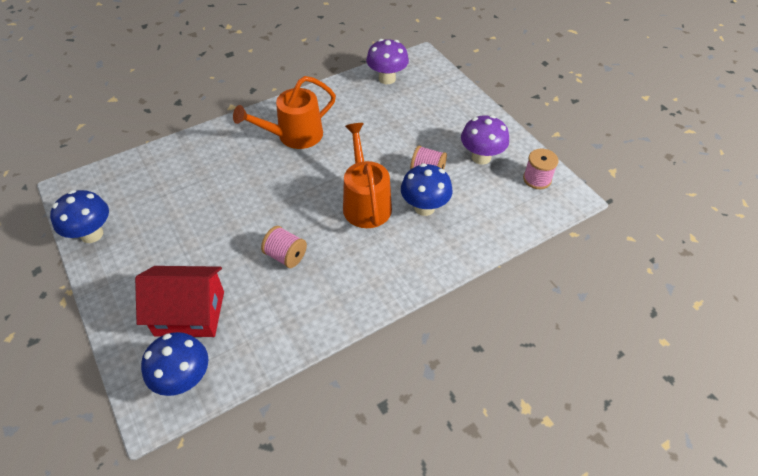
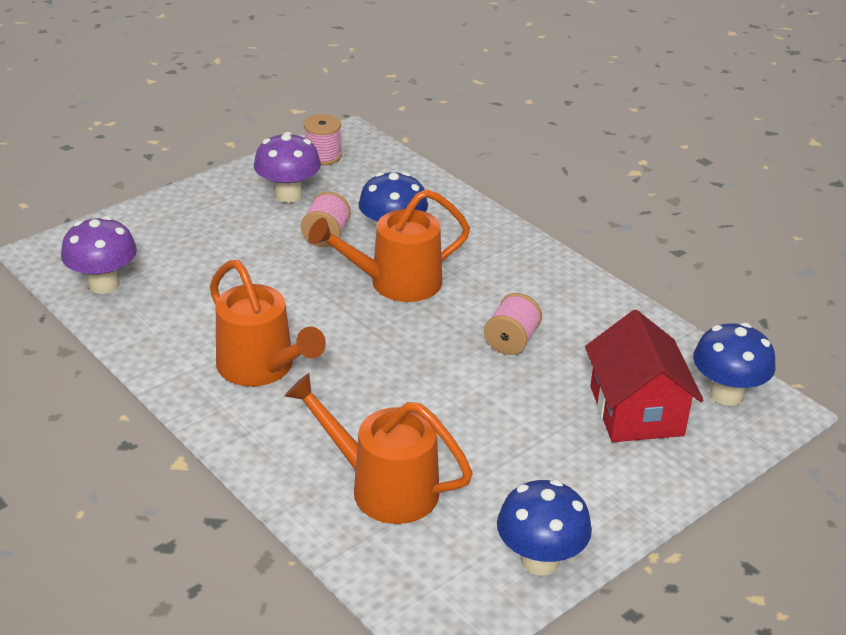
camera: 100 degrees left, 15 degrees down
none -> orange watering can [285,373,473,524]

